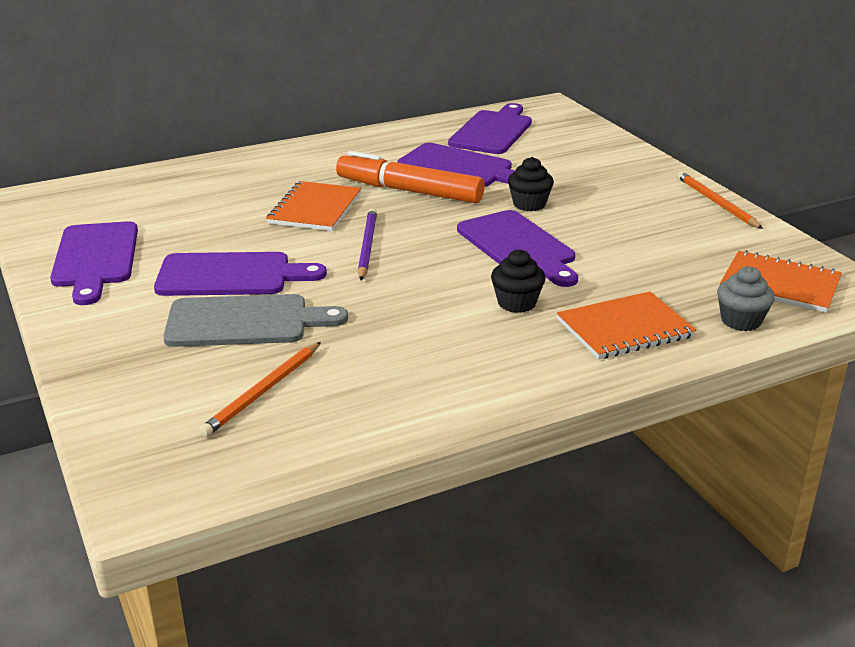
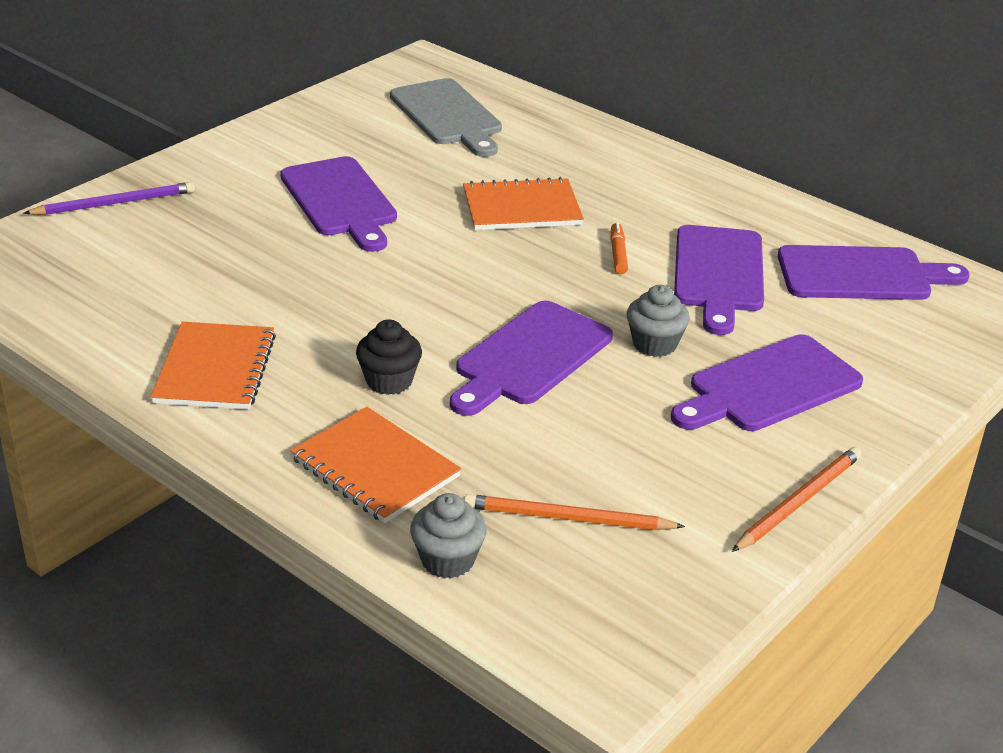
camera: 65 degrees right, 5 degrees up
purple cutting board [50,221,138,305] -> purple cutting board moved to [671,334,863,431]
grey cutting board [163,294,348,347] -> grey cutting board moved to [390,78,502,157]
orange pencil [199,342,321,437] -> orange pencil moved to [464,494,685,530]
orange marker [336,151,485,203] -> orange marker [610,222,628,274], size x0.40
purple pencil [358,208,377,280] -> purple pencil moved to [23,182,195,215]
black cupcake [508,157,554,211] -> grey cupcake [627,285,690,357]
orange notebook [720,250,842,313] -> orange notebook moved to [151,322,276,410]

